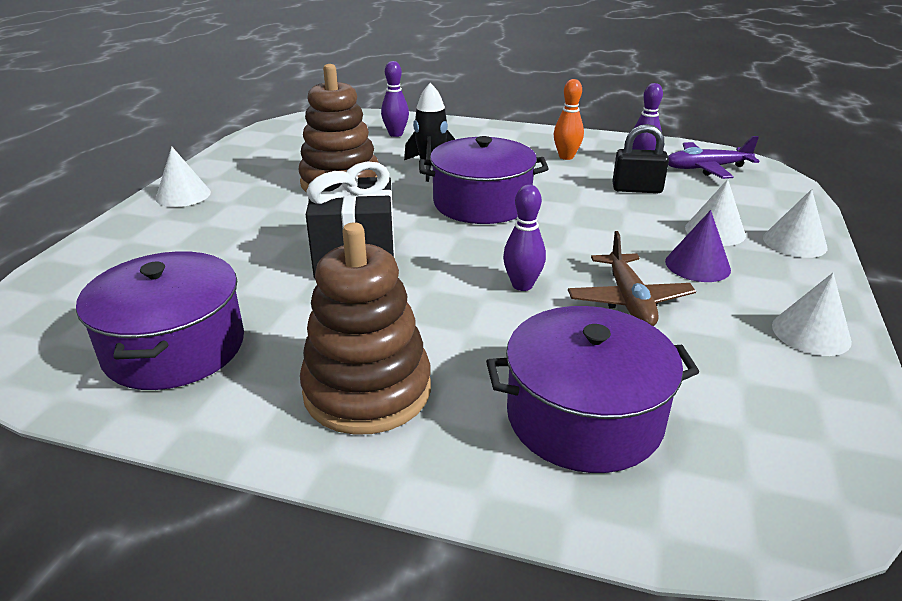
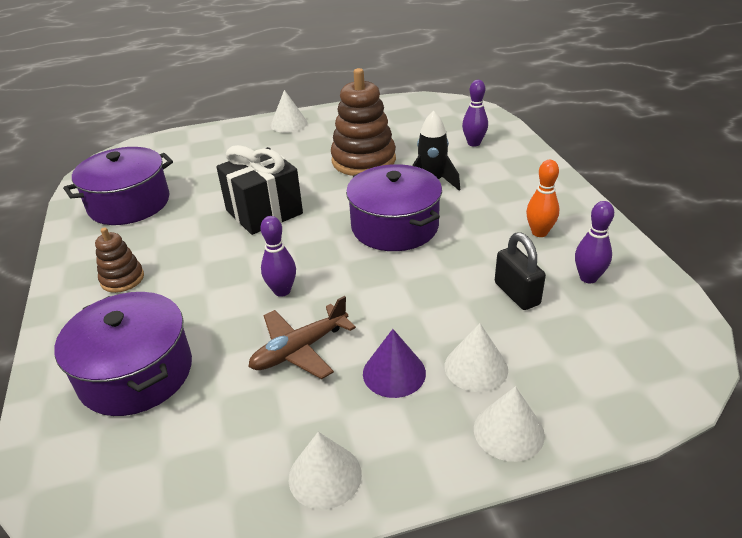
camera: 60 degrees right, 5 degrees up
brown stacking toy [300,222,431,435] -> brown stacking toy [95,227,144,293], size x0.52
purple plane [668,136,760,179] -> none

